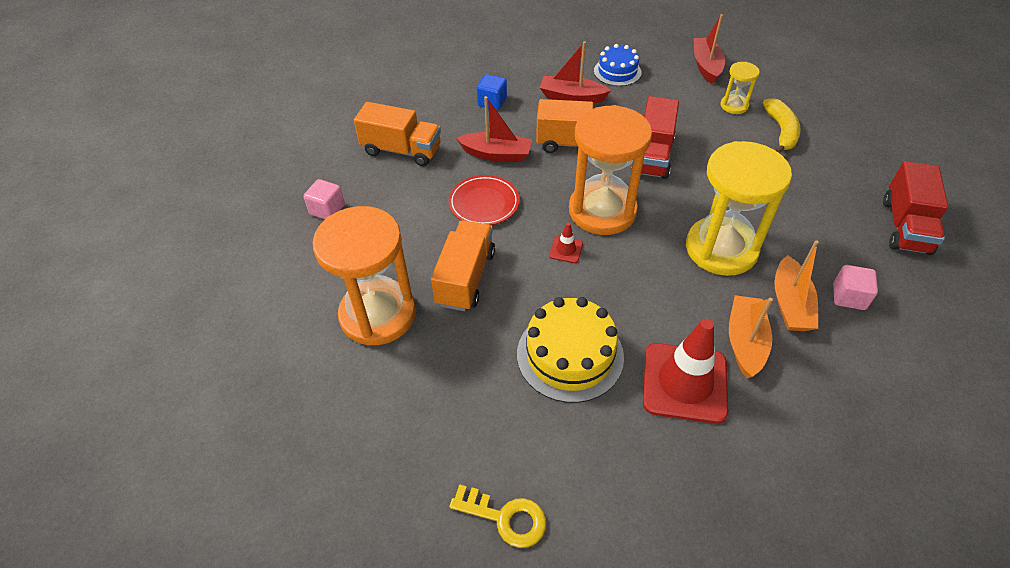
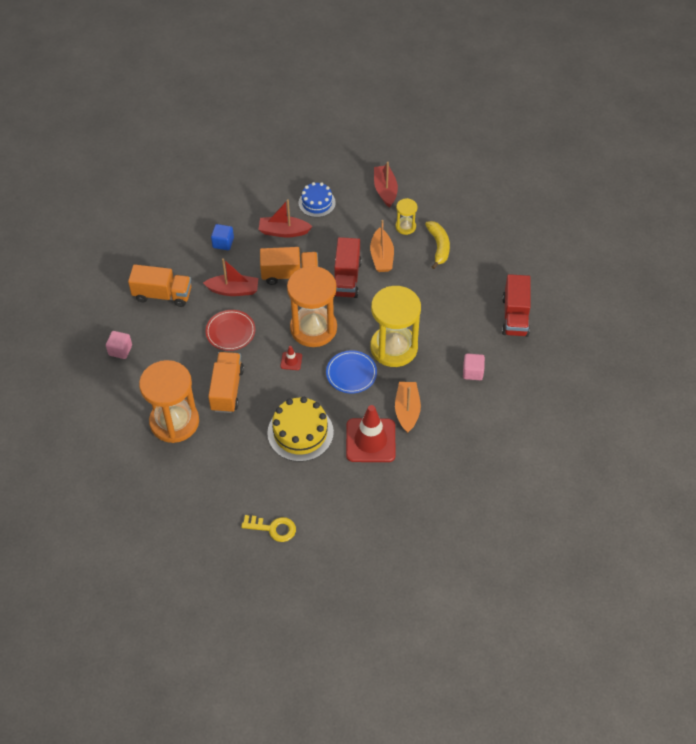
camera: 10 degrees left, 5 degrees up
orange boat [774,240,819,331] -> orange boat moved to [370,220,394,272]
none -> blue plate [326,350,377,393]

